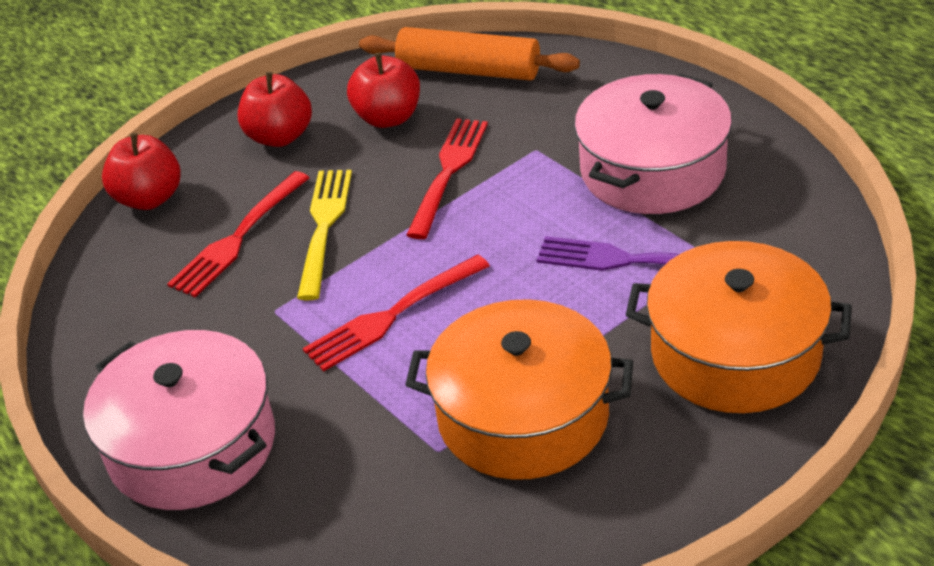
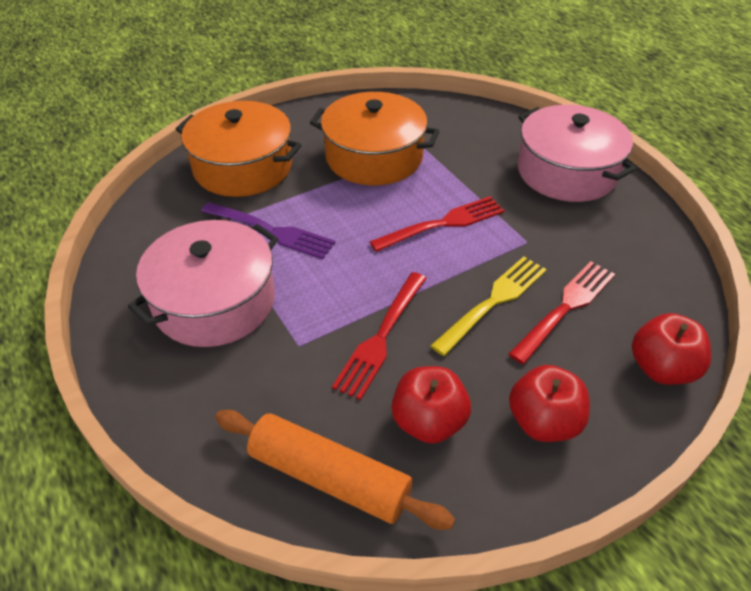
camera: 175 degrees left, 5 degrees up
yellow fork [297,170,352,300] -> yellow fork turned 150 degrees counterclockwise [430,256,547,356]

